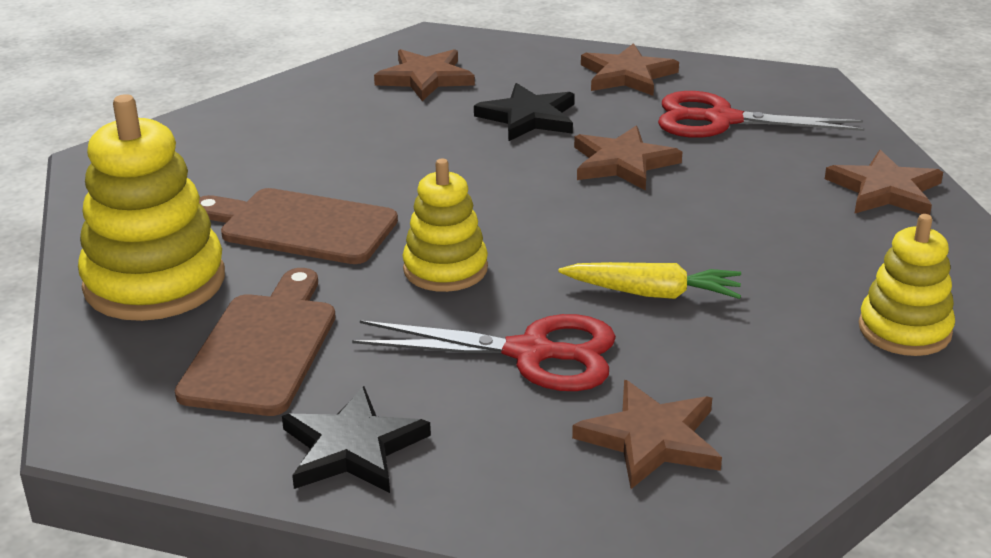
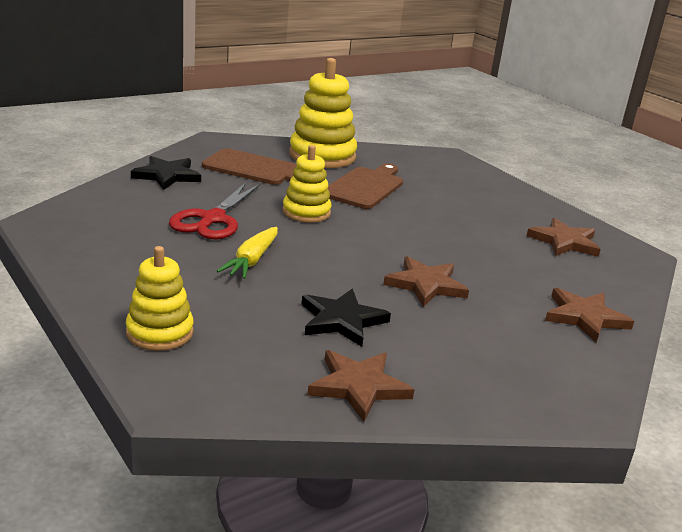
camera: 95 degrees right, 5 degrees down
black star [474,83,575,141] -> black star moved to [301,289,391,347]
brown star [572,380,722,489] -> none
red scissors [658,91,864,138] -> none

